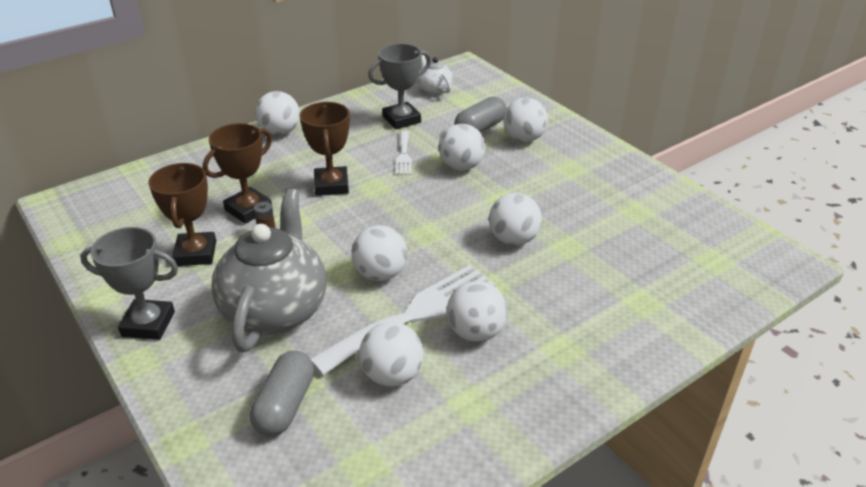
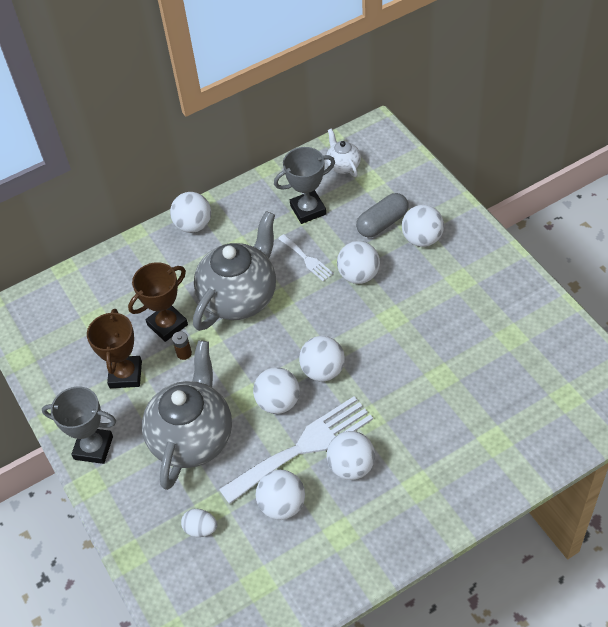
camera: 10 degrees right, 15 degrees up
grey capsule [250,351,314,436] -> white egg [181,509,217,537]
brown trophy [300,102,350,196] -> grey teapot [193,211,276,331]
white fork [396,130,411,175] -> white fork turned 45 degrees counterclockwise [278,234,334,282]
white ball [489,193,542,245] -> white ball moved to [299,336,345,381]

